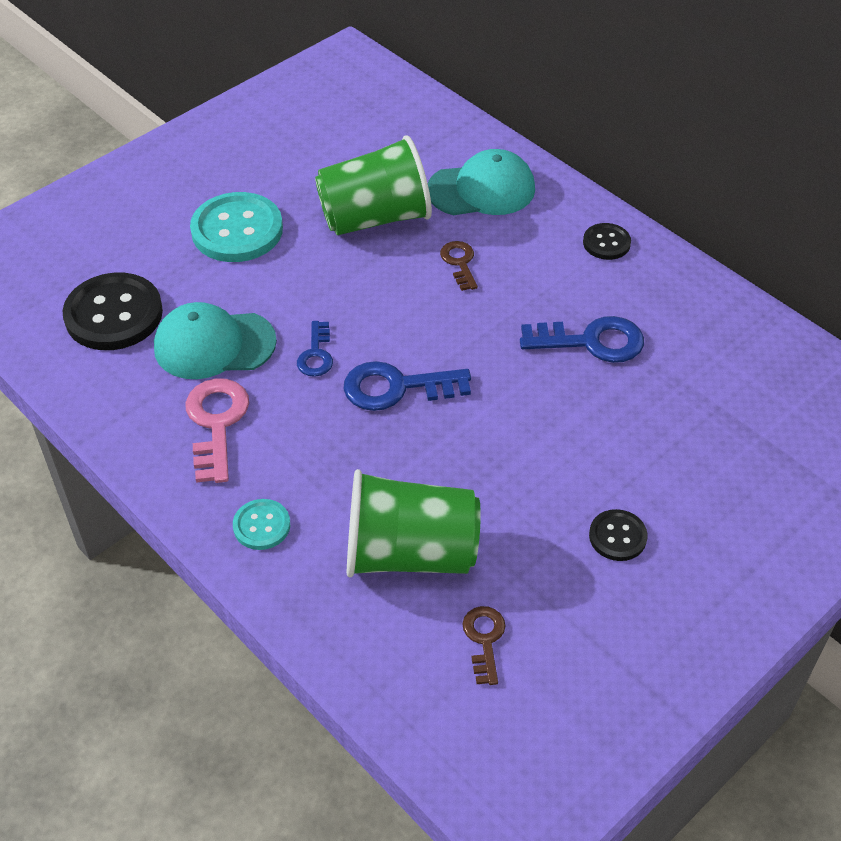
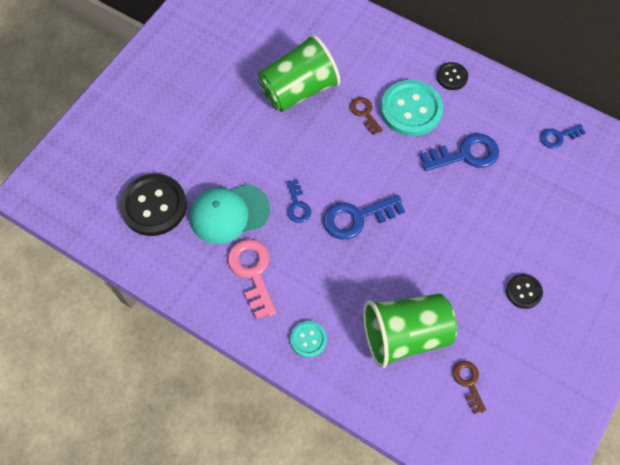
camera: 15 degrees left, 15 degrees up
turquoise button [190,192,283,262] -> turquoise button moved to [381,80,443,136]
turquoise cap [428,149,535,215] -> none
none -> blue key [541,124,586,149]

